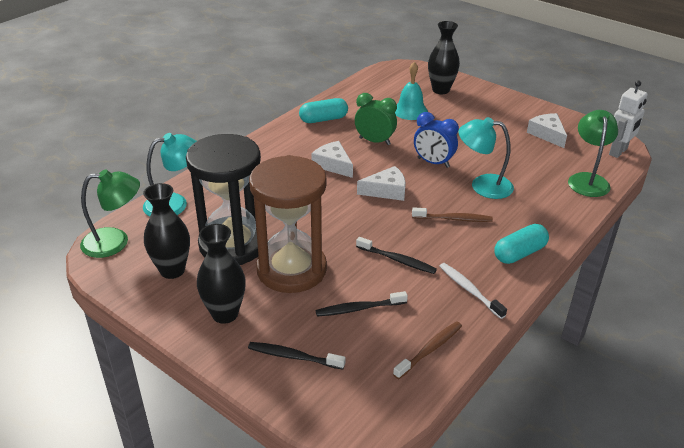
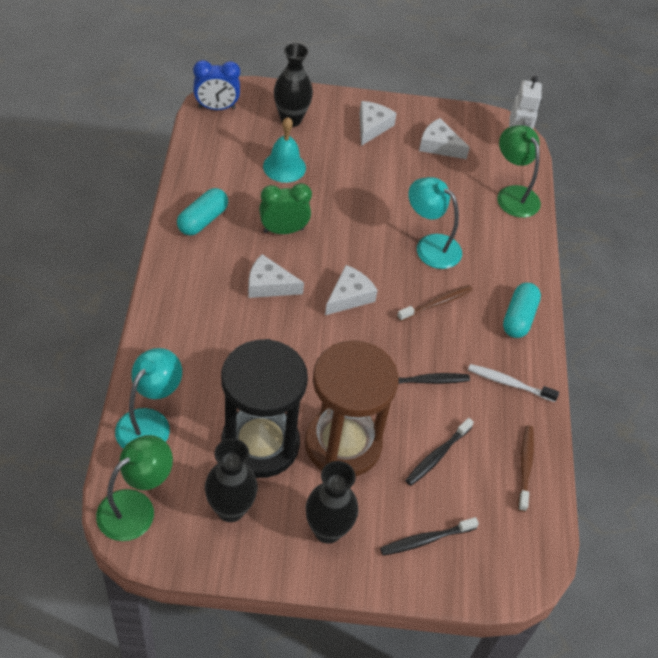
camera: 40 degrees left, 15 degrees up
blue clock [414,112,459,168] -> blue clock moved to [193,60,240,110]
turquoise lamp [459,117,514,199] -> turquoise lamp turned 60 degrees clockwise [408,177,462,269]
none -> white cheese [360,101,397,146]

